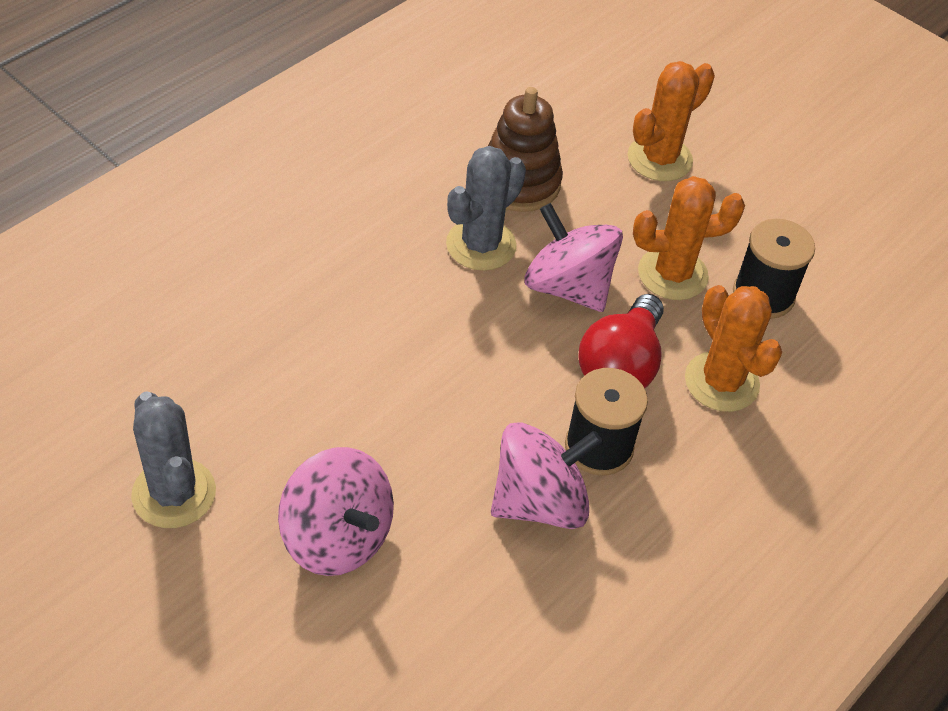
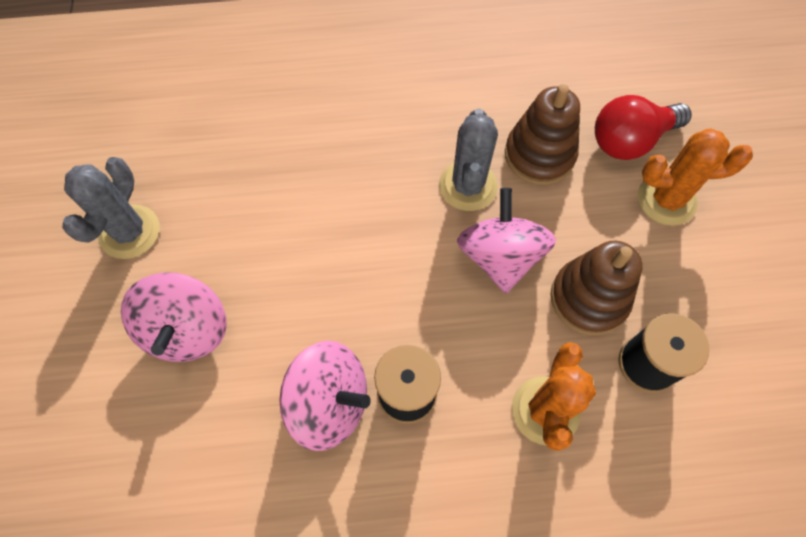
camera: 45 degrees right, 15 degrees up
grey cactus [446,146,526,271] -> grey cactus turned 75 degrees counterclockwise [439,109,498,211]
red light bulb [578,294,664,388] -> red light bulb moved to [595,95,692,160]
orange cactus [633,176,745,300] -> brown stacking toy [550,241,643,335]

